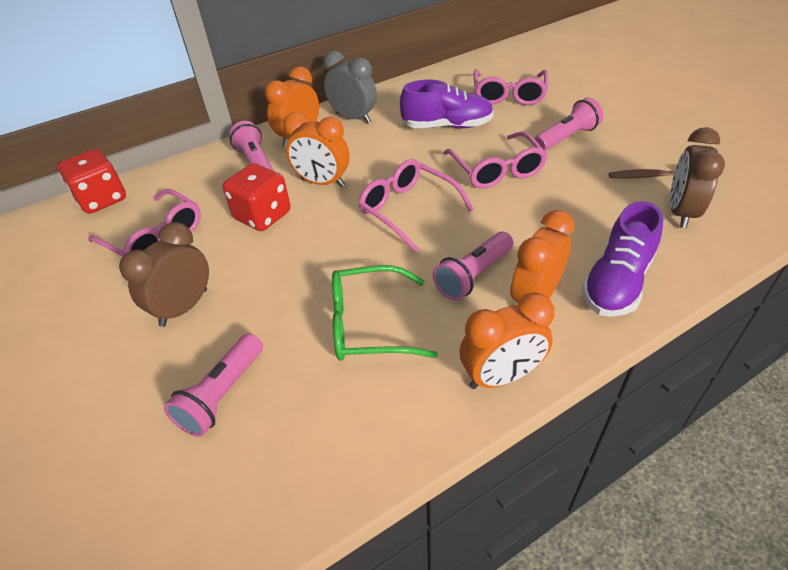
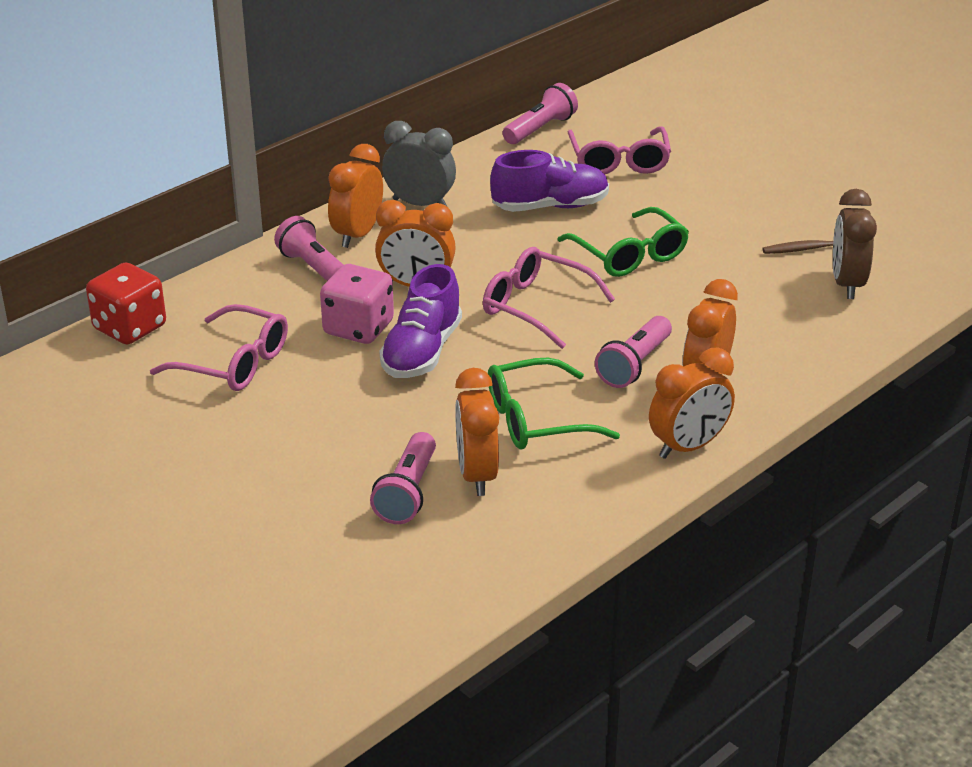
camera: 15 degrees left, 10 degrees down
brown clock [119,222,209,327] -> none
red dice [222,163,291,231] -> pink dice [320,264,394,344]
pink glasses [444,131,547,189] -> green glasses [557,207,689,277]
pink flashlight [534,98,603,151] -> pink flashlight moved to [503,83,578,144]
purple shoe [582,201,663,317] -> purple shoe moved to [379,264,462,378]
none -> orange clock [455,368,499,496]

